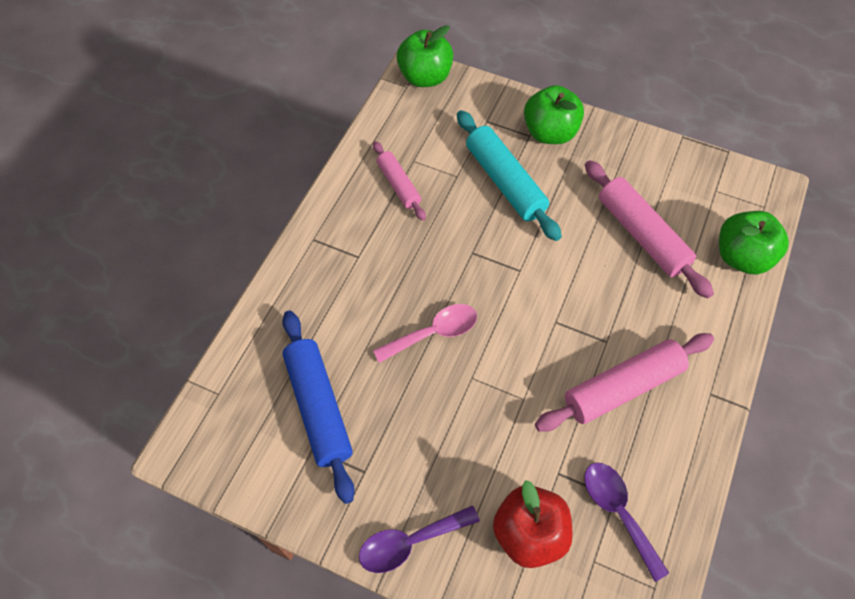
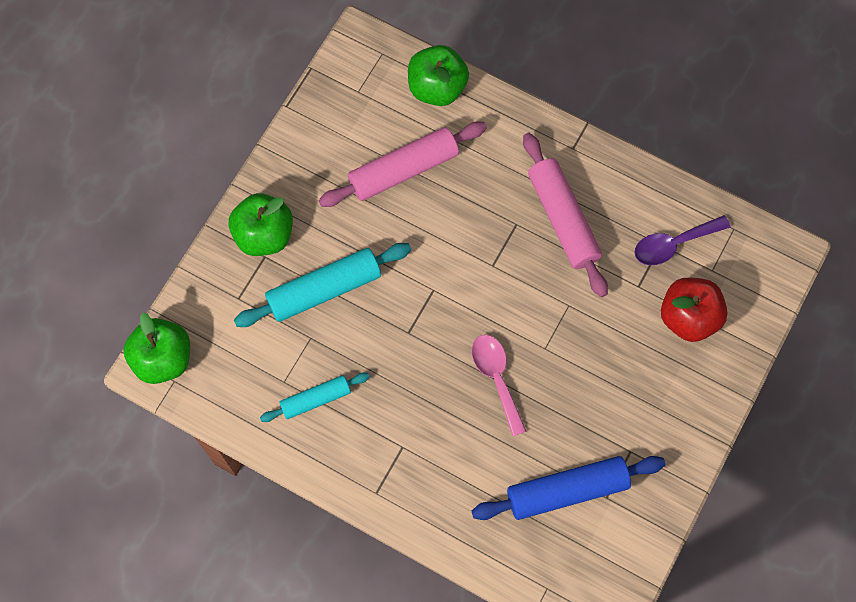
camera: 85 degrees left, 10 degrees up
purple spoon [359,505,480,573] -> none
pink rolling pin [373,141,426,221] -> turquoise rolling pin [260,373,370,422]

